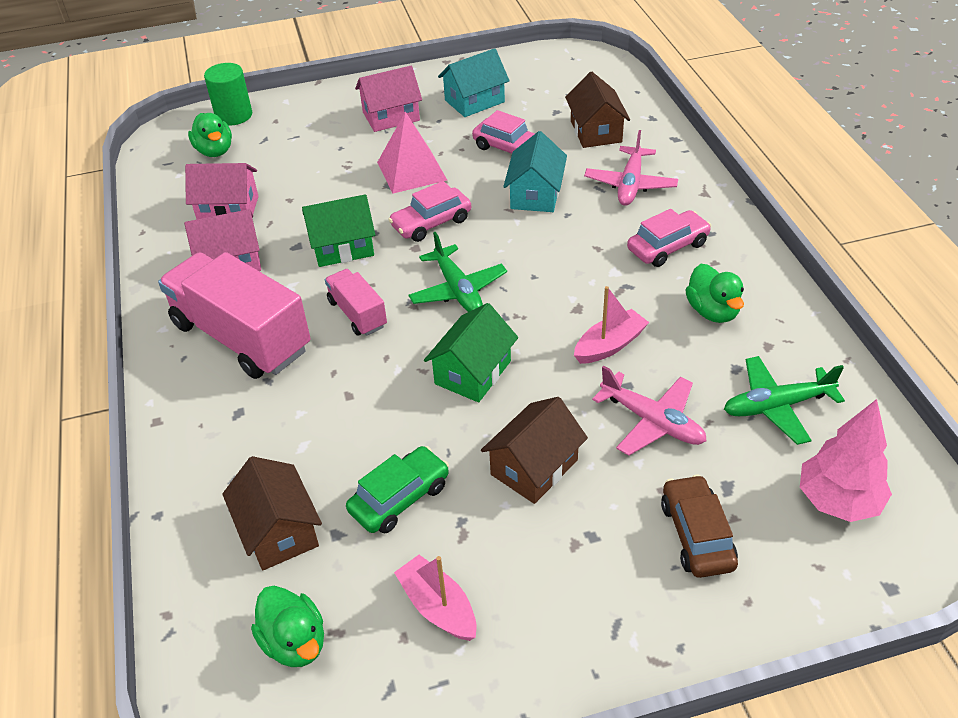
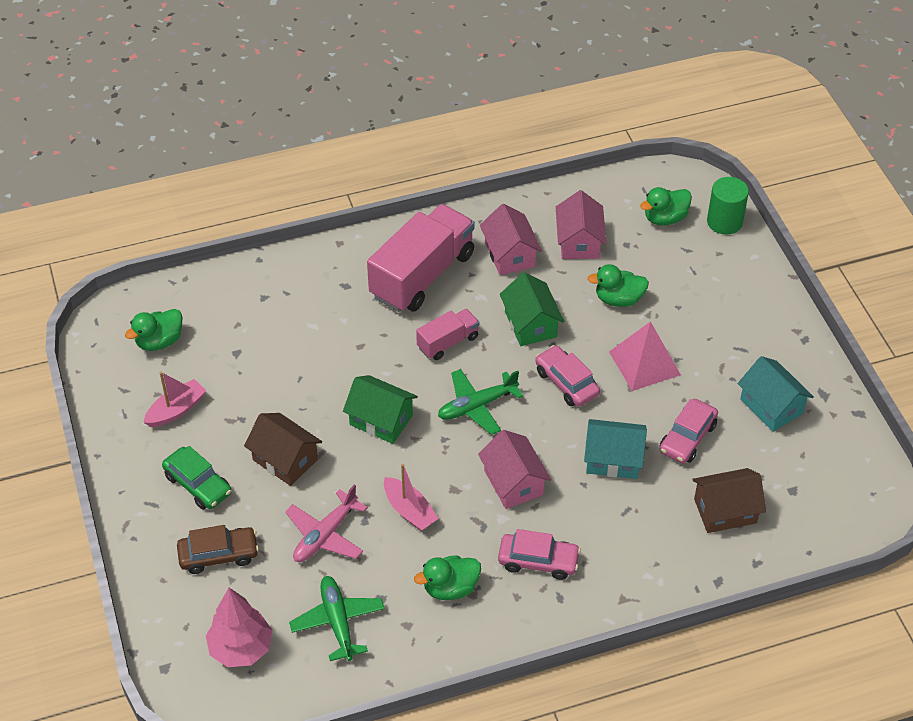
camera: 85 degrees right, 5 degrees up
brown house [222,456,322,570] -> none
green car [346,446,449,533] -> green car moved to [162,446,232,509]
pink house [355,66,422,132] -> pink house moved to [478,430,551,509]
pink plane [584,130,678,206] -> none
pink car [627,209,711,267] -> pink car turned 45 degrees counterclockwise [498,529,581,580]
none -> green duck [587,264,649,307]

